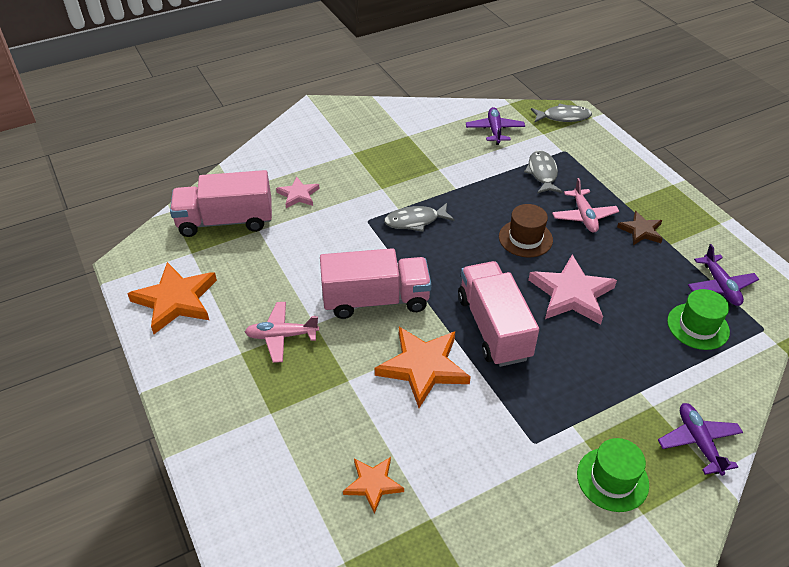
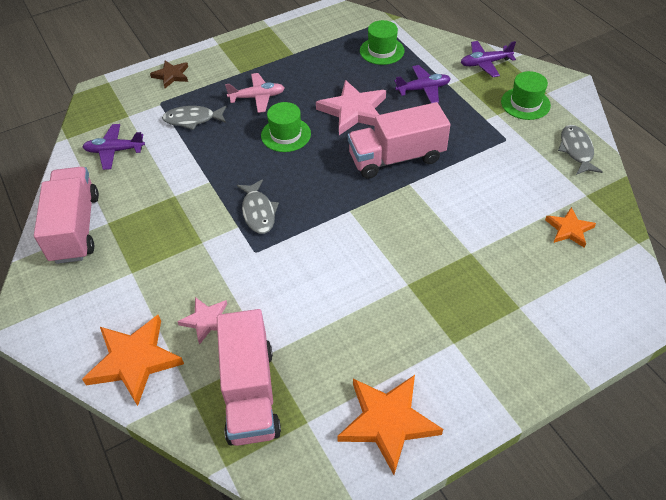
camera: 90 degrees left, 5 degrees up
pink plane [245,302,319,363] -> none
pink truck [320,248,431,319] -> pink truck moved to [34,167,99,264]
orange star [375,327,471,408] -> orange star moved to [82,315,184,406]
brown hat [499,204,553,257] -> green hat [261,102,311,152]
grey fish [531,103,592,123] -> grey fish moved to [558,125,603,175]
brown star [617,211,663,245] -> brown star moved to [150,61,188,88]
purple plane [688,244,759,306] -> purple plane moved to [394,65,451,103]

